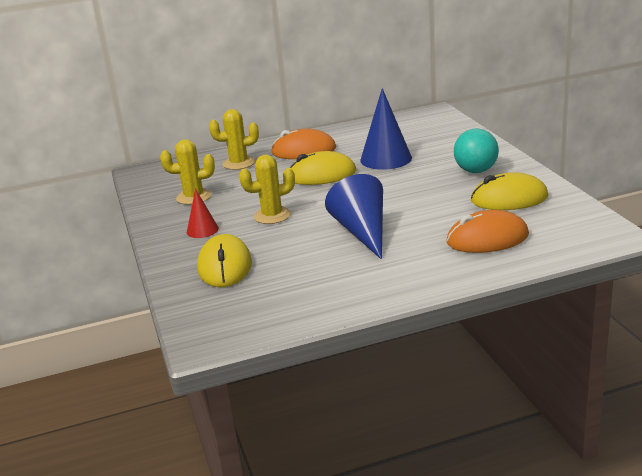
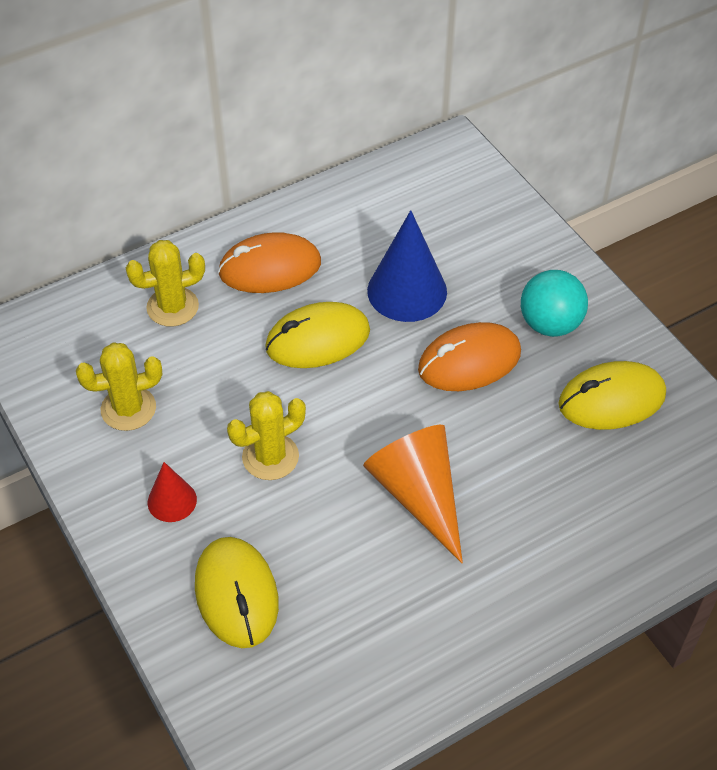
camera: 15 degrees left, 25 degrees up
blue cone [325,174,383,260] -> orange cone [363,425,463,563]
orange mouse [446,210,529,253] -> orange mouse moved to [418,322,521,391]

